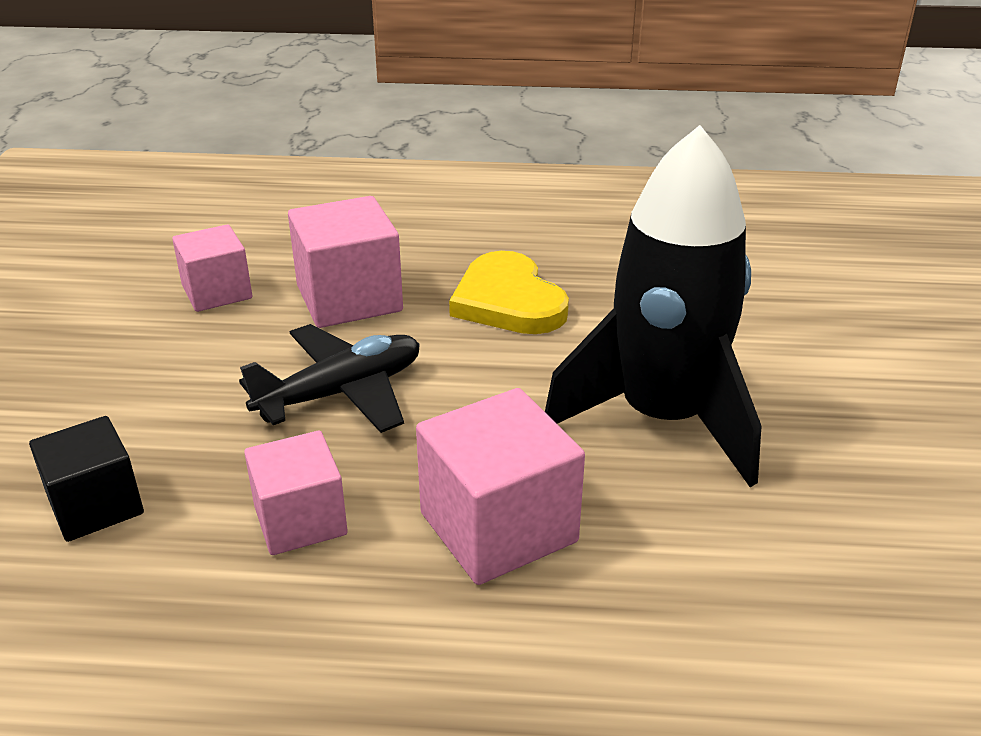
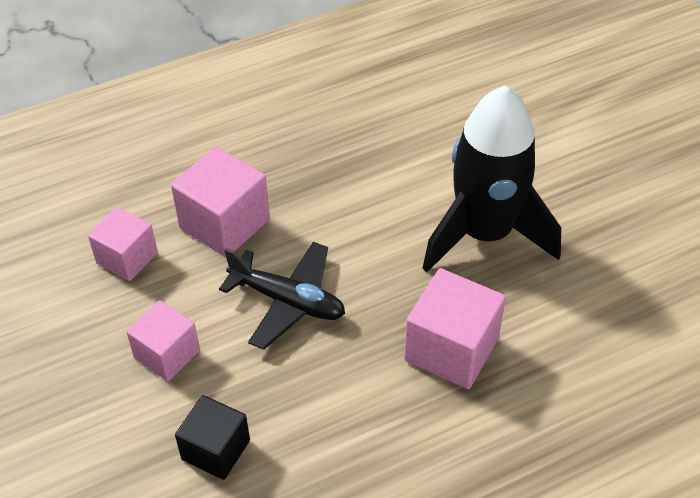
camera: 30 degrees left, 15 degrees up
black plane [239,324,420,433] -> black plane turned 90 degrees clockwise [219,242,345,349]
pink cube [244,431,348,555] -> pink cube moved to [126,300,200,381]
yellow heart [449,251,569,334] -> none

